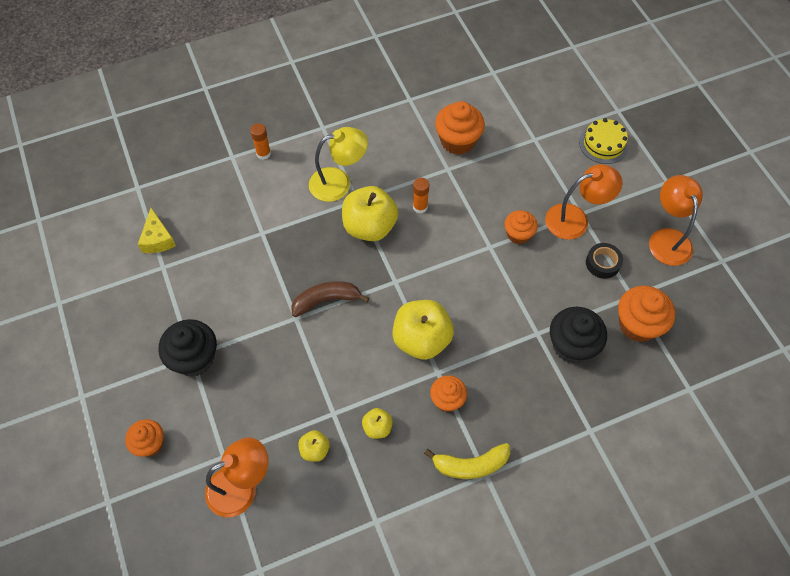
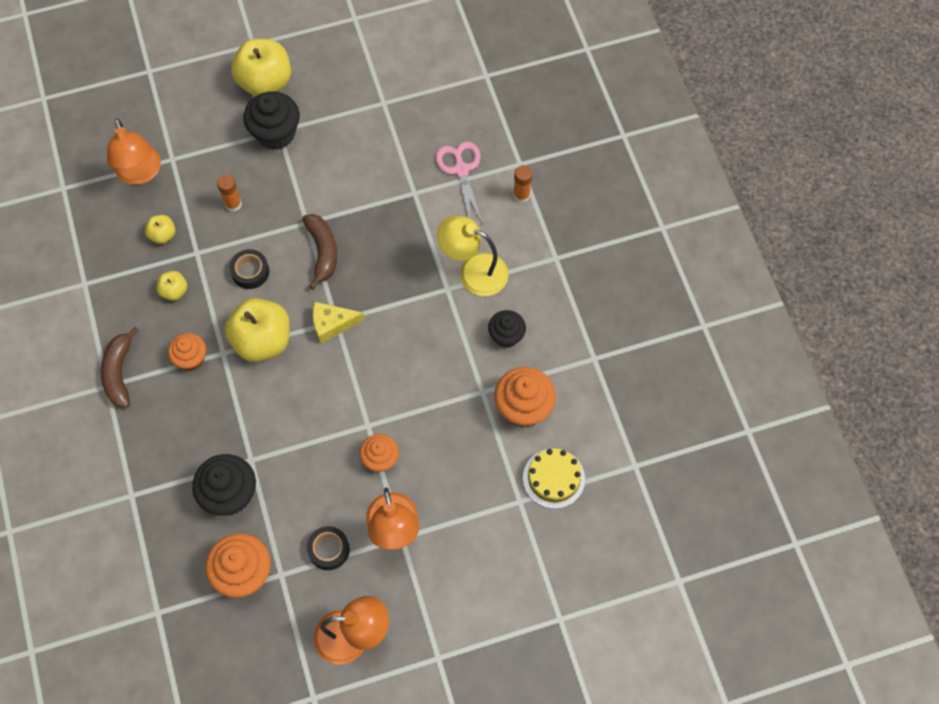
camera: 95 degrees right, 5 degrees up
orange cupcake [125,419,164,457] -> none
yellow cheese [138,208,176,253] -> yellow cheese moved to [313,302,365,343]
yellow lamp [309,127,368,202] -> yellow lamp turned 120 degrees clockwise [437,216,509,296]
yellow apple [342,186,398,241] -> yellow apple moved to [231,39,291,96]
orange glue stick [413,178,429,213] -> orange glue stick moved to [217,175,242,212]
yellow banana [424,443,510,479] -> brown banana [101,327,139,408]
yellow cake [579,118,629,164] -> yellow cake moved to [523,448,585,509]
none -> black tape [229,249,269,289]
none -> pink scissors [435,141,483,225]
none -> black cupcake [488,310,526,348]

